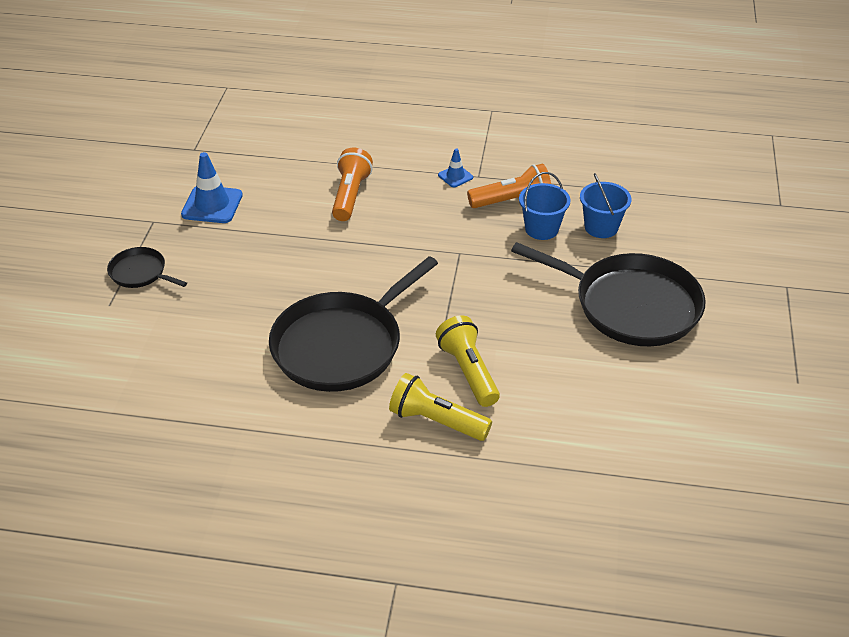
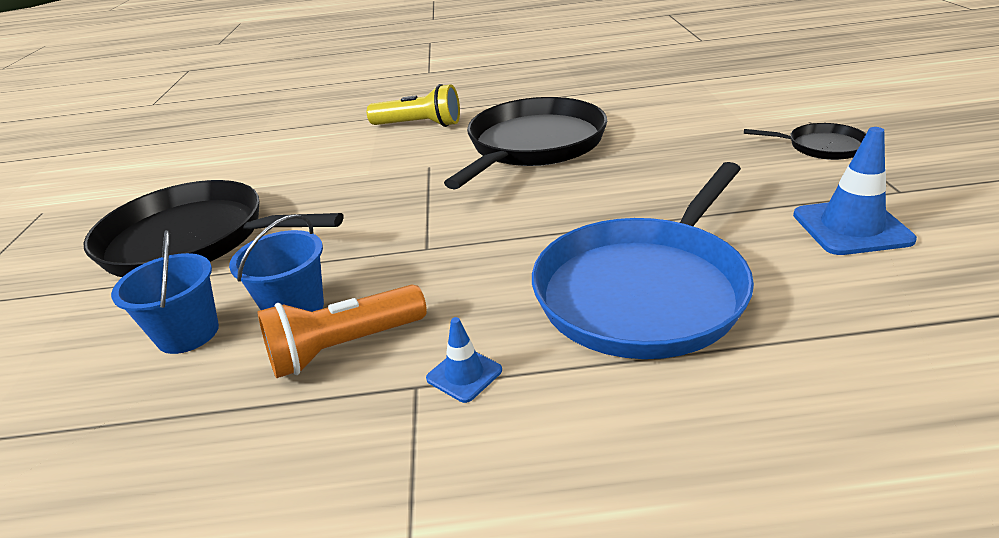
camera: 170 degrees right, 10 degrees down
orange flashlight [332,148,373,221] -> blue pan [532,162,754,359]
yellow flashlight [436,315,500,407] -> none

